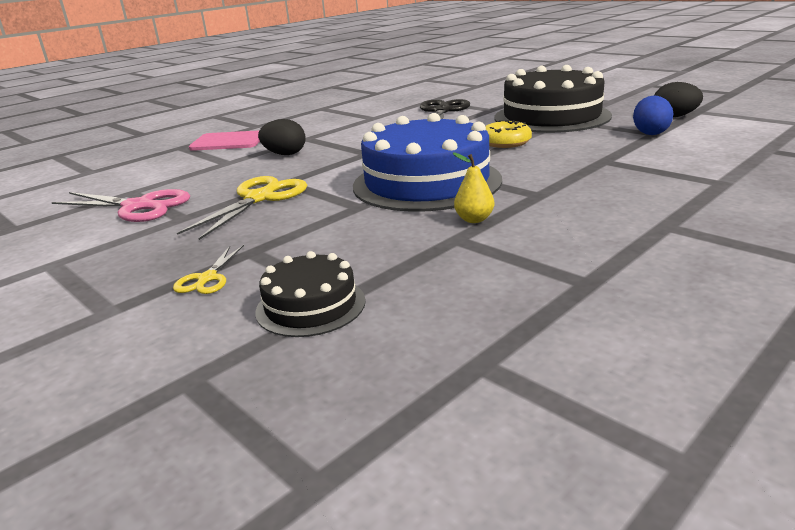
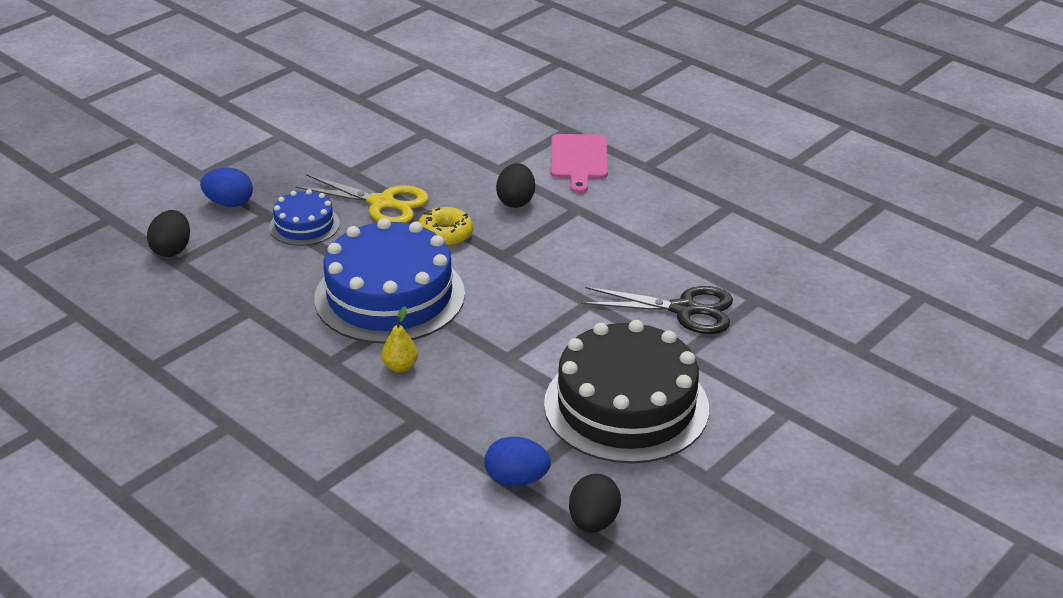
camera: 85 degrees right, 10 degrees up
pink scissors [52,189,190,222] -> none
yellow scissors [173,245,244,294] -> blue egg [200,168,253,207]
black cake [255,251,366,337] -> black egg [147,210,190,257]
yellow pear [453,153,494,223] -> yellow pear moved to [382,307,418,372]
yellow donut [485,120,532,148] -> yellow donut moved to [418,207,473,247]
none -> blue cake [269,189,340,246]

